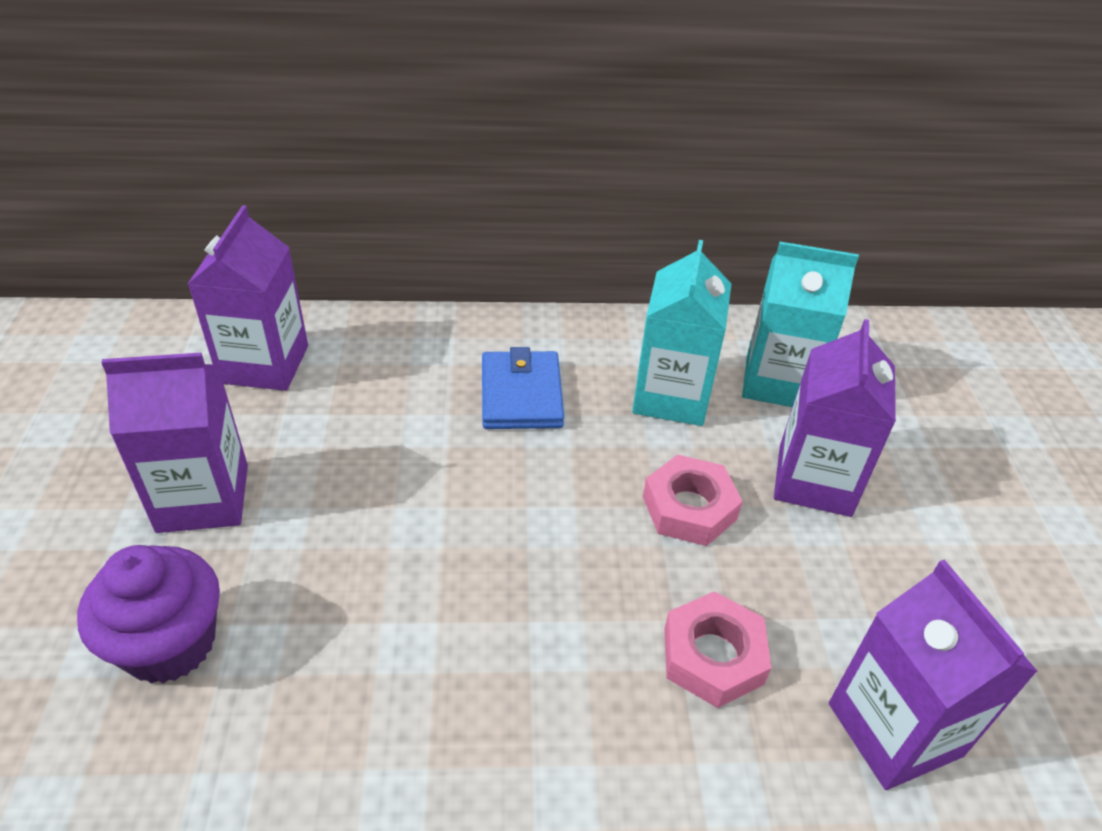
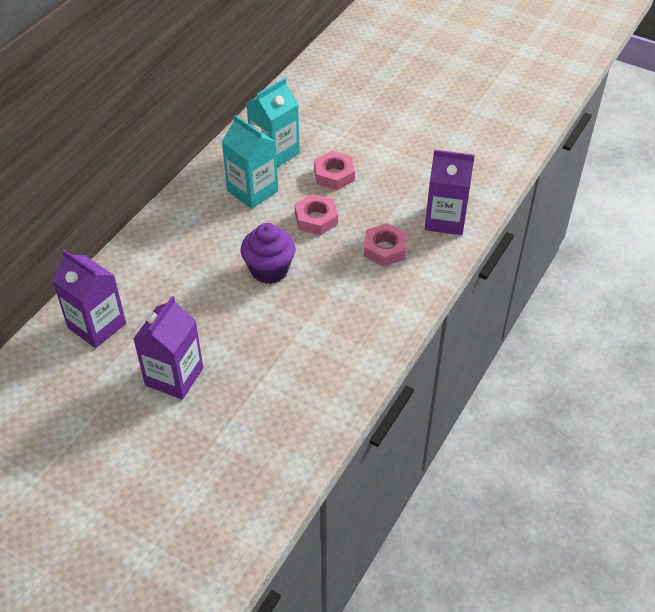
camera: 55 degrees left, 5 degrees up
purple cupcake [77,545,220,684] -> purple cupcake moved to [241,223,296,284]
blue wallet [482,347,564,429] -> none
purple carton [774,319,896,517] -> pink nut [314,151,355,190]

